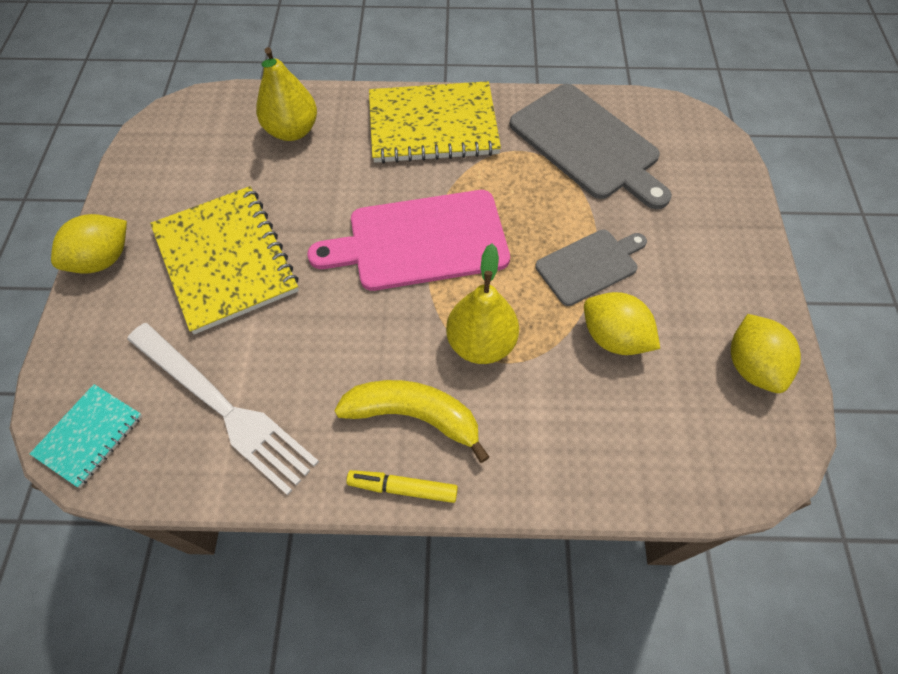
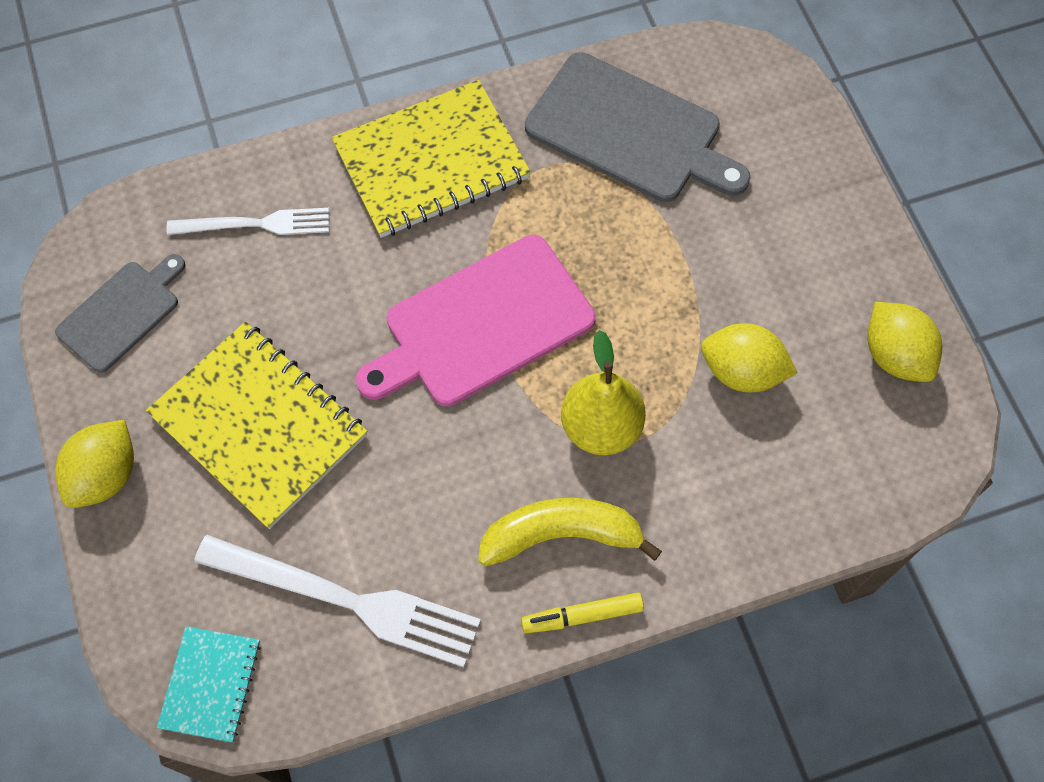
camera: 20 degrees left, 5 degrees up
yellow pear [256,47,317,141] -> white fork [167,208,329,235]
grey cutting board [535,229,647,306] -> grey cutting board moved to [55,254,185,373]

